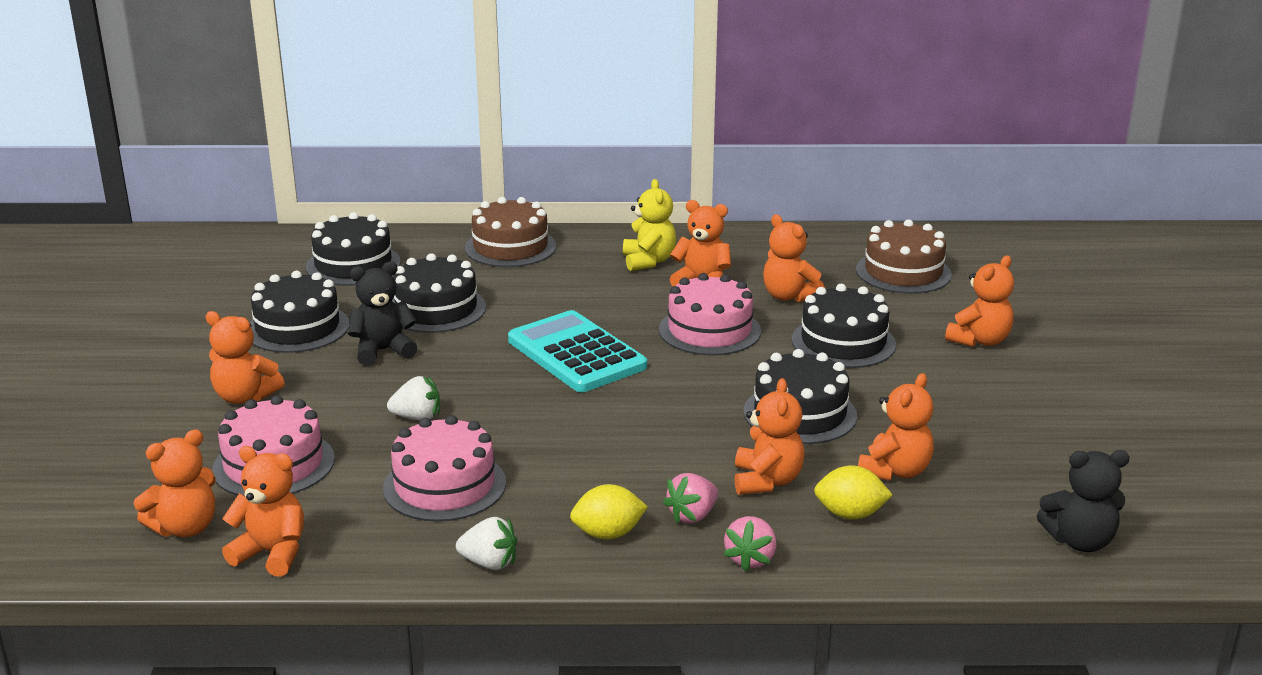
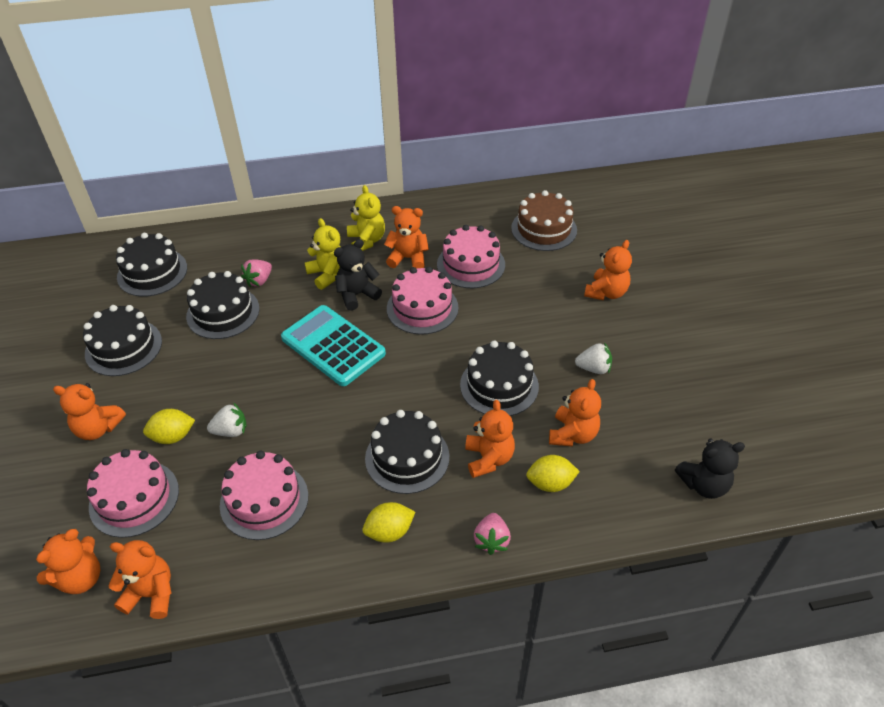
camera: 10 degrees left, 20 degrees up
black teddy bear [348,261,417,366] -> black teddy bear moved to [334,239,382,311]
white strawberry [456,517,517,570] -> white strawberry moved to [575,342,612,374]
brown cake [465,197,556,267] -> none
pink strawberry [663,473,718,523] -> pink strawberry moved to [241,259,272,288]
orange teddy bear [763,214,825,302] -> pink cake [437,225,505,288]
black cake [792,284,896,368] -> black cake moved to [365,410,449,494]
none -> yellow lemon [143,409,195,444]
none -> yellow teddy bear [305,218,341,290]

